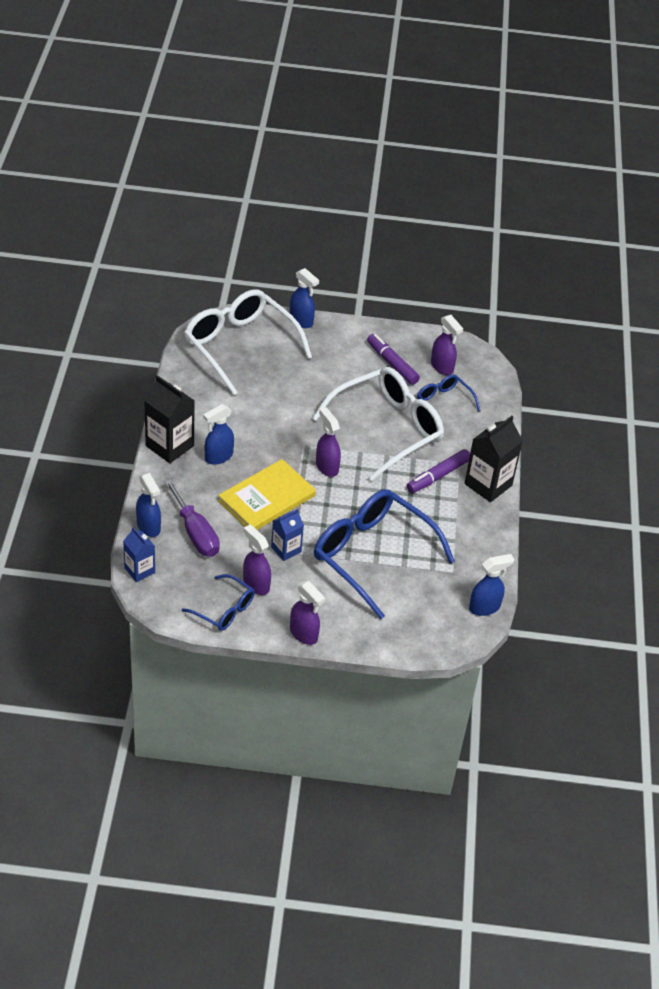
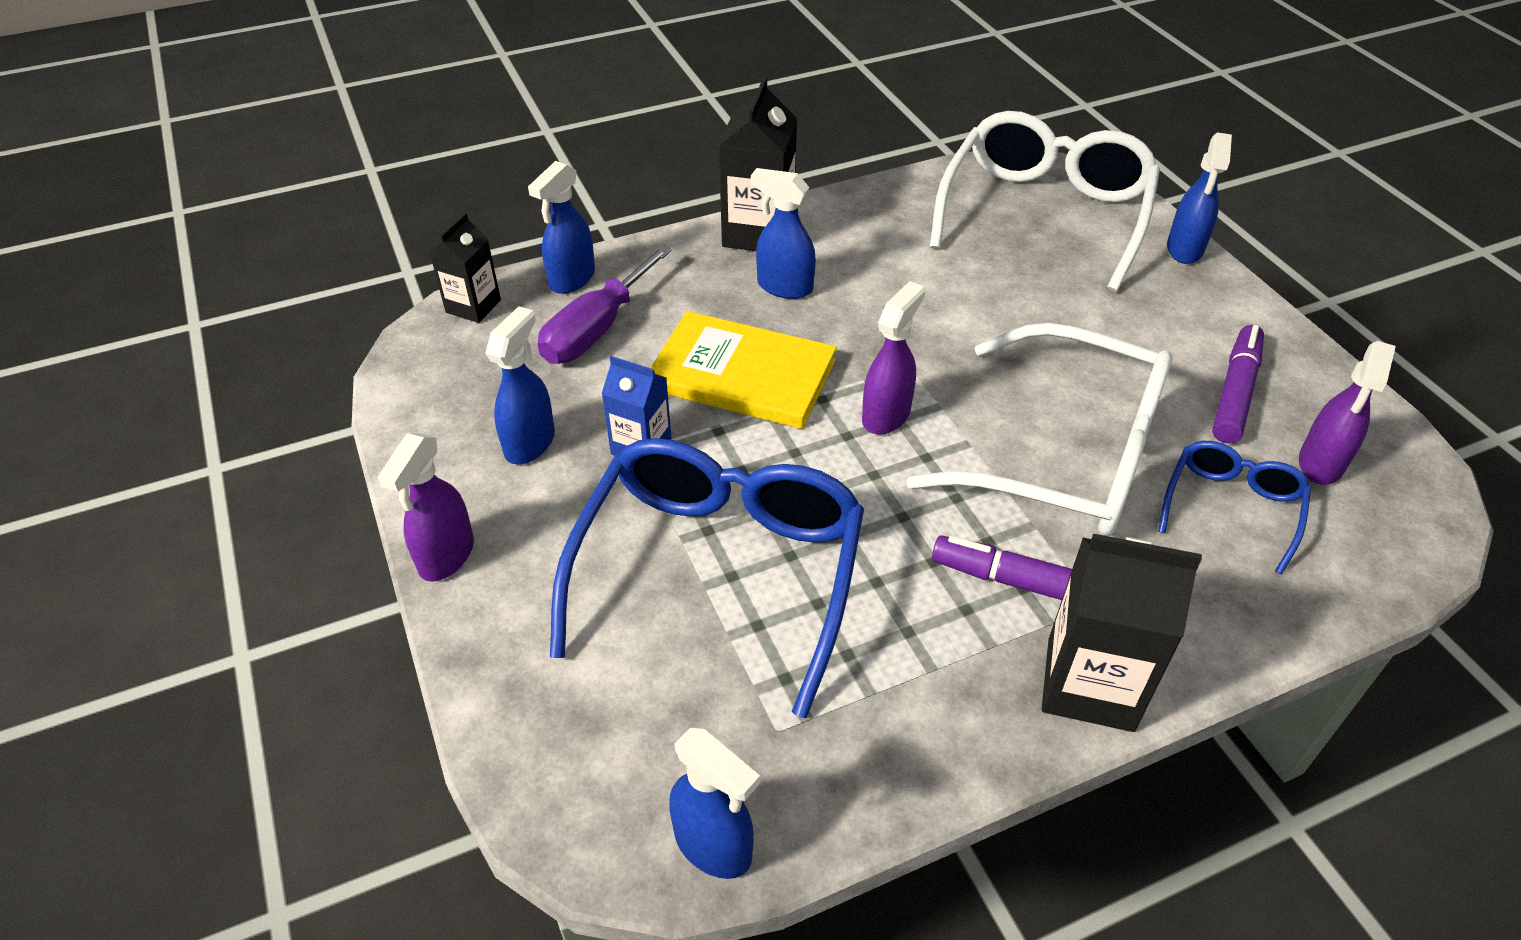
camera: 65 degrees right, 0 degrees up
blue carton [123,527,155,582] -> black carton [429,213,501,323]
blue glasses [182,574,255,631] -> none
purple spray bottle [243,525,271,595] -> blue spray bottle [485,306,555,464]

